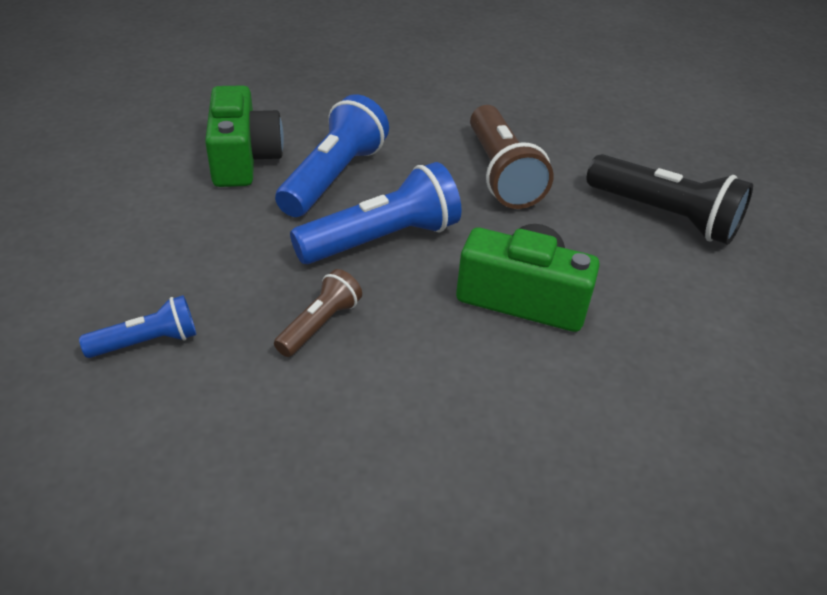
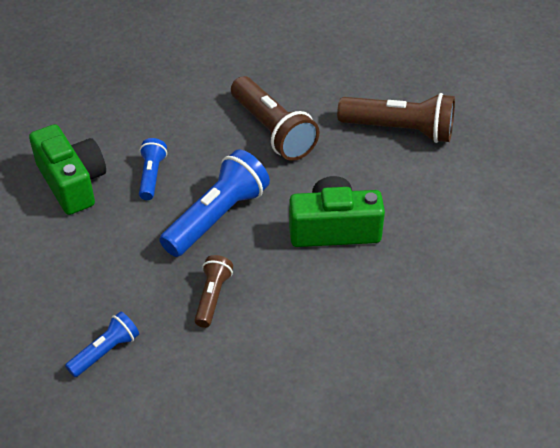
camera: 20 degrees left, 5 degrees up
blue flashlight [275,94,389,217] -> blue flashlight [139,138,167,200], size x0.55
black flashlight [586,154,753,245] -> brown flashlight [337,93,455,143]

